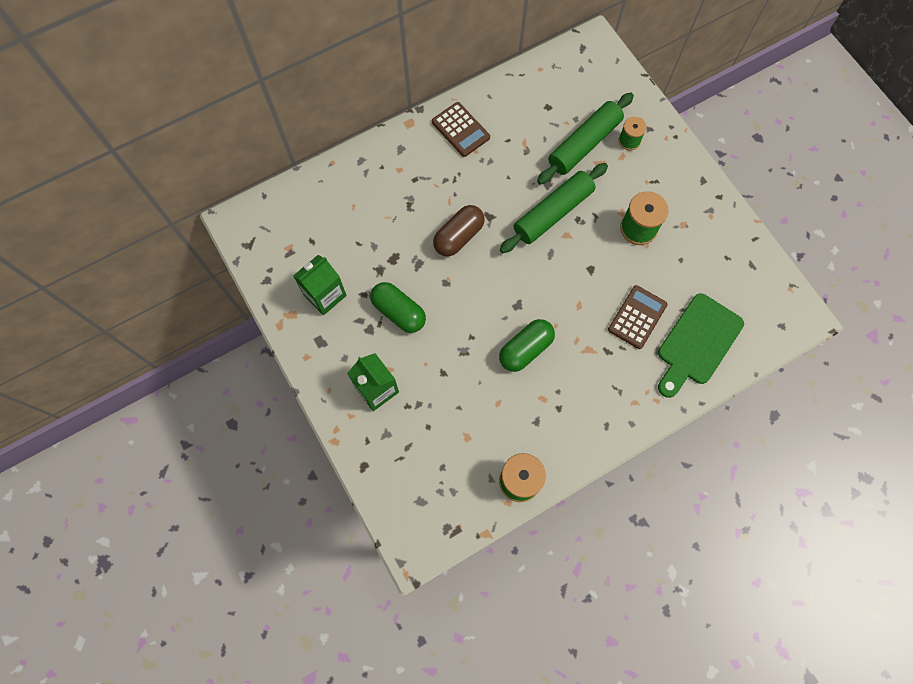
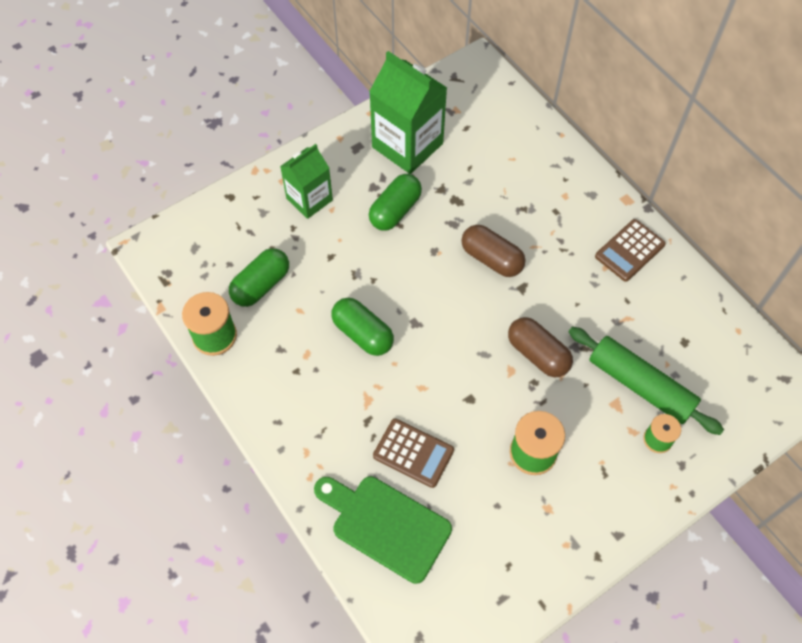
camera: 85 degrees right, 10 degrees down
green carton [293,255,347,316] -> green carton [369,51,447,174], size x1.59
green rolling pin [500,163,608,253] -> brown capsule [508,317,573,377]
none -> green capsule [229,248,289,307]

